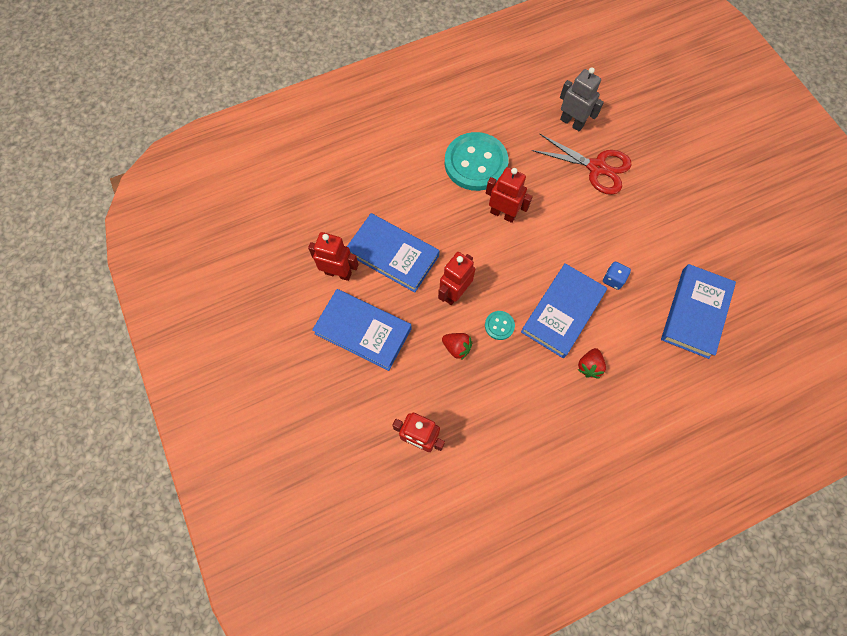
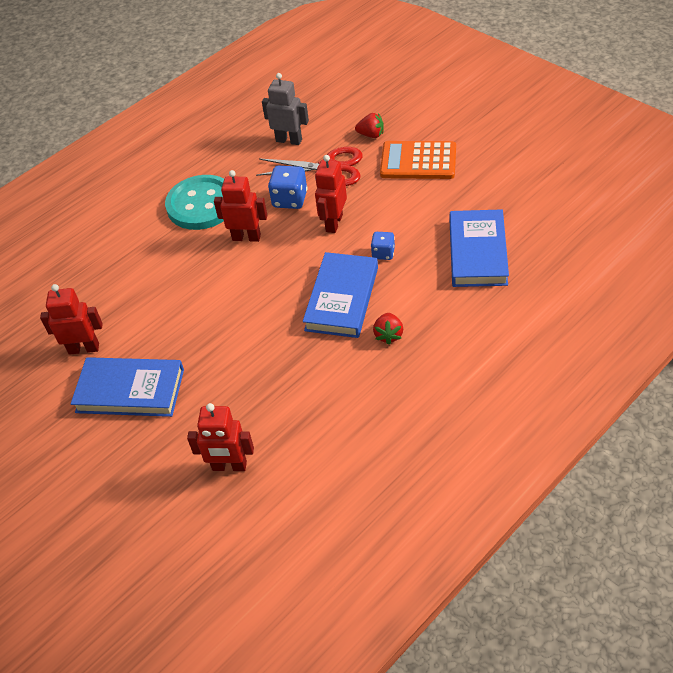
camera: 15 degrees left, 20 degrees down
blue book [347,213,439,293] -> none
red robot [438,252,475,305] -> red robot moved to [315,155,347,233]
red strawberry [442,333,472,360] -> red strawberry moved to [355,113,384,138]
turquoise button [485,311,515,340] -> none
none -> blue dice [268,166,307,209]
none -> orange calculator [380,141,456,179]

